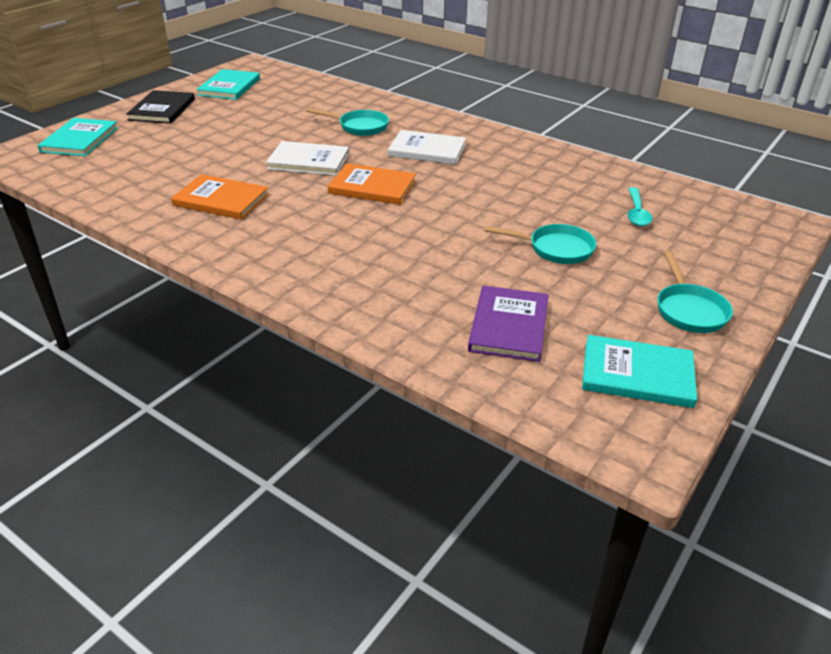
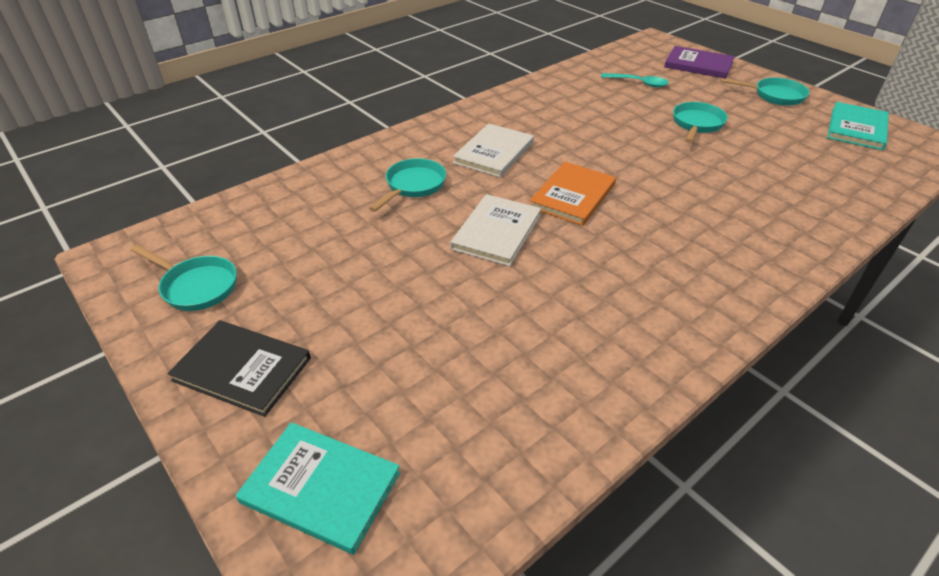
camera: 75 degrees left, 5 degrees up
orange book [171,174,269,220] -> none
turquoise book [196,69,260,100] -> turquoise pan [131,245,237,311]
purple book [468,286,549,362] -> purple book moved to [664,46,735,79]

